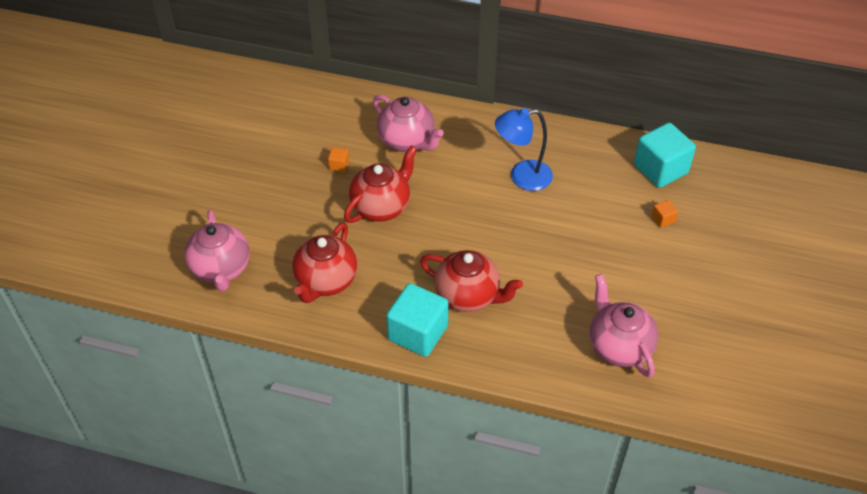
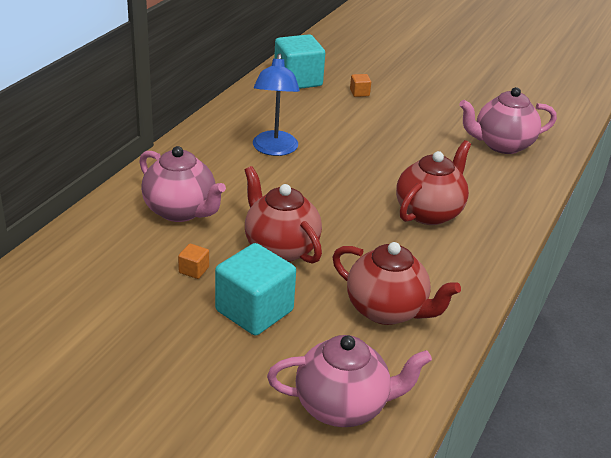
camera: 80 degrees left, 15 degrees down
pink teapot [373,94,444,152] -> pink teapot turned 75 degrees clockwise [139,146,226,222]
turquoise cube [386,283,449,357] -> turquoise cube moved to [215,243,296,336]

